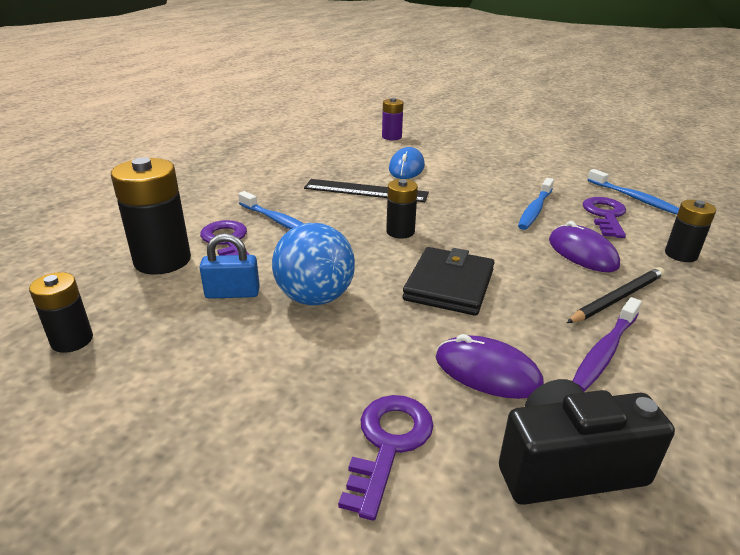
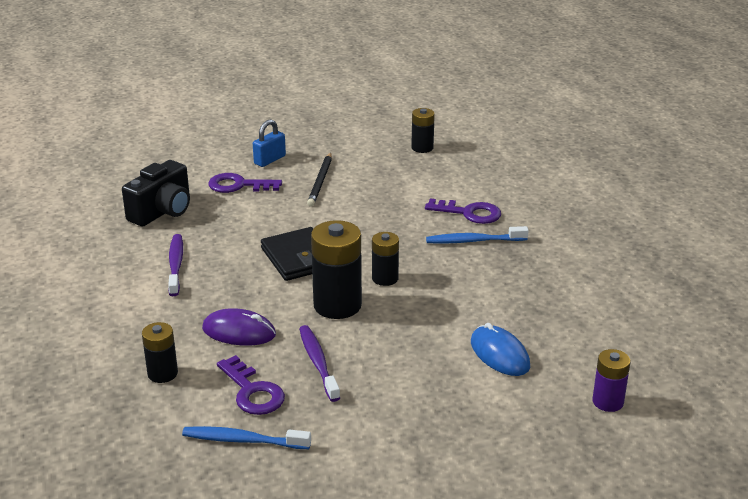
camera: 135 degrees right, 0 degrees up
black battery [111,157,191,275] -> black battery moved to [311,220,362,319]
blue padlock [199,233,260,299] -> blue padlock moved to [253,119,286,167]
blue ball [272,223,355,305] -> none
black ruler [304,179,429,202] -> none
purple key [338,395,434,521] -> purple key turned 120 degrees clockwise [208,173,282,193]
purple mouse [436,334,544,399] -> none
blue toothbrush [518,178,554,230] -> purple toothbrush [299,325,340,402]
black pencil [567,267,665,323] -> black pencil moved to [307,153,332,207]

